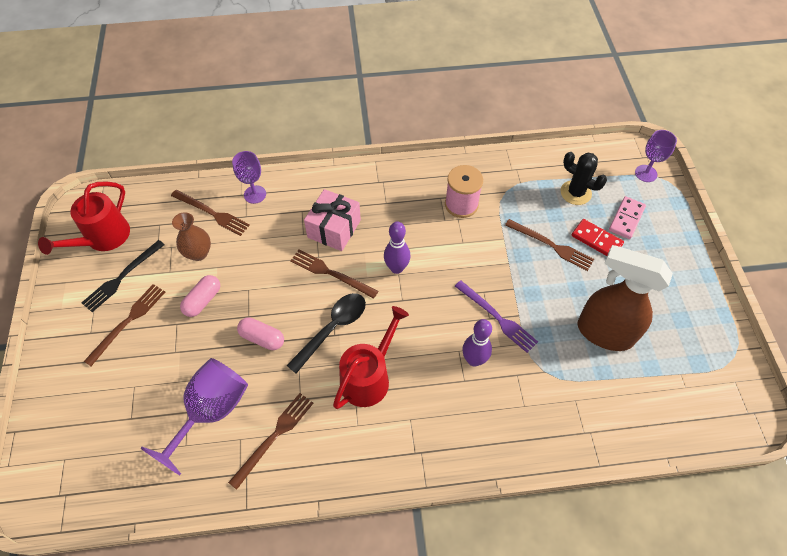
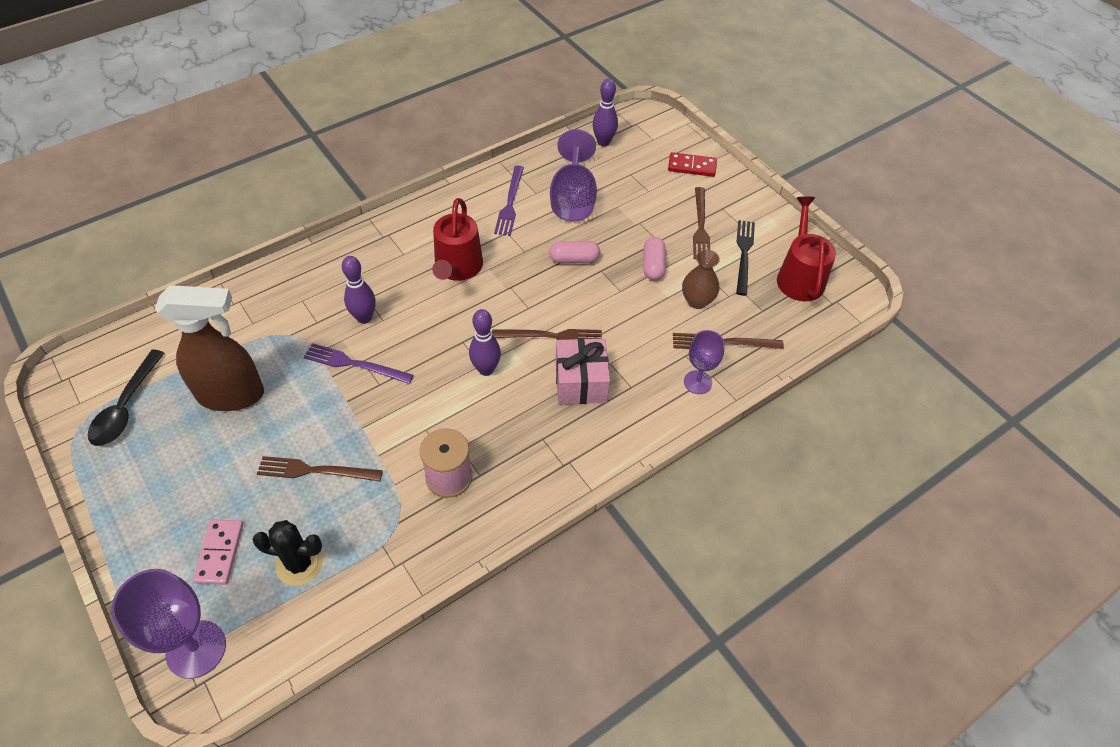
camera: 150 degrees right, 5 degrees down
brown fork [228,393,313,490] -> purple fork [494,166,524,236]
black spoon [286,293,366,373] -> black spoon moved to [88,350,165,446]
red domino [571,219,624,256] -> red domino moved to [668,152,717,177]
purple goblet [635,130,677,182] -> purple goblet [111,569,226,679], size x1.63
none -> purple bowling pin [593,79,618,146]

